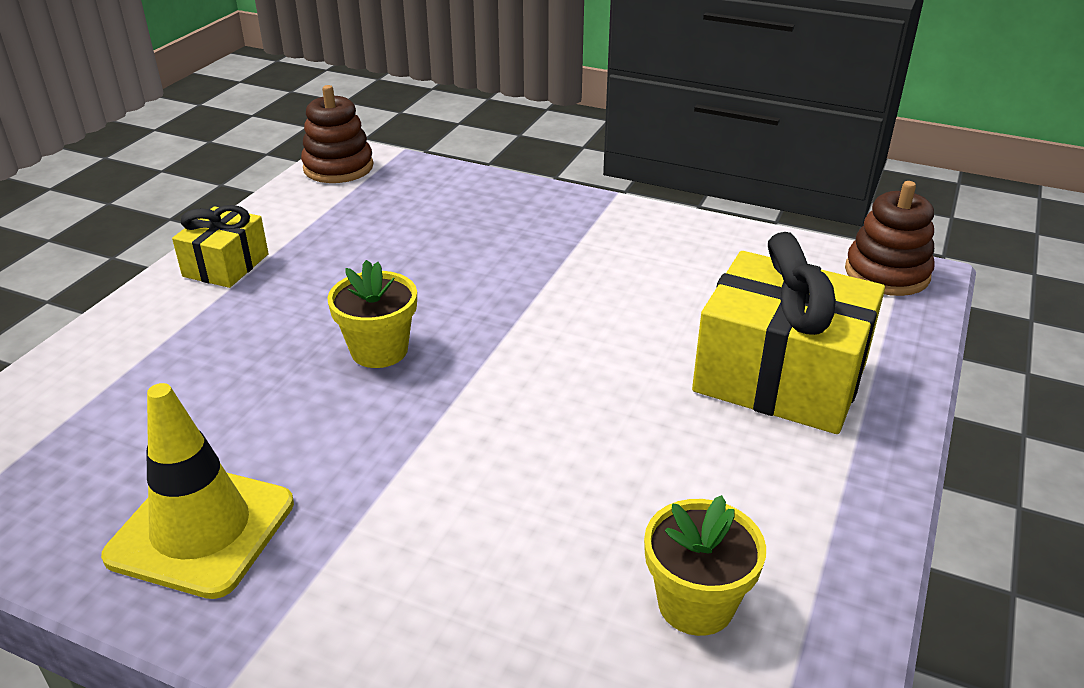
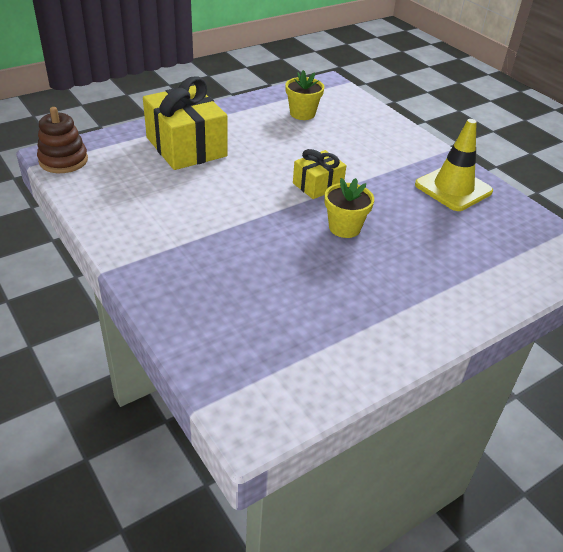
camera: 150 degrees left, 5 degrees up
yellow gift [172,205,269,288] -> yellow gift moved to [293,149,346,199]
brown stacking toy [301,85,373,183] -> none

